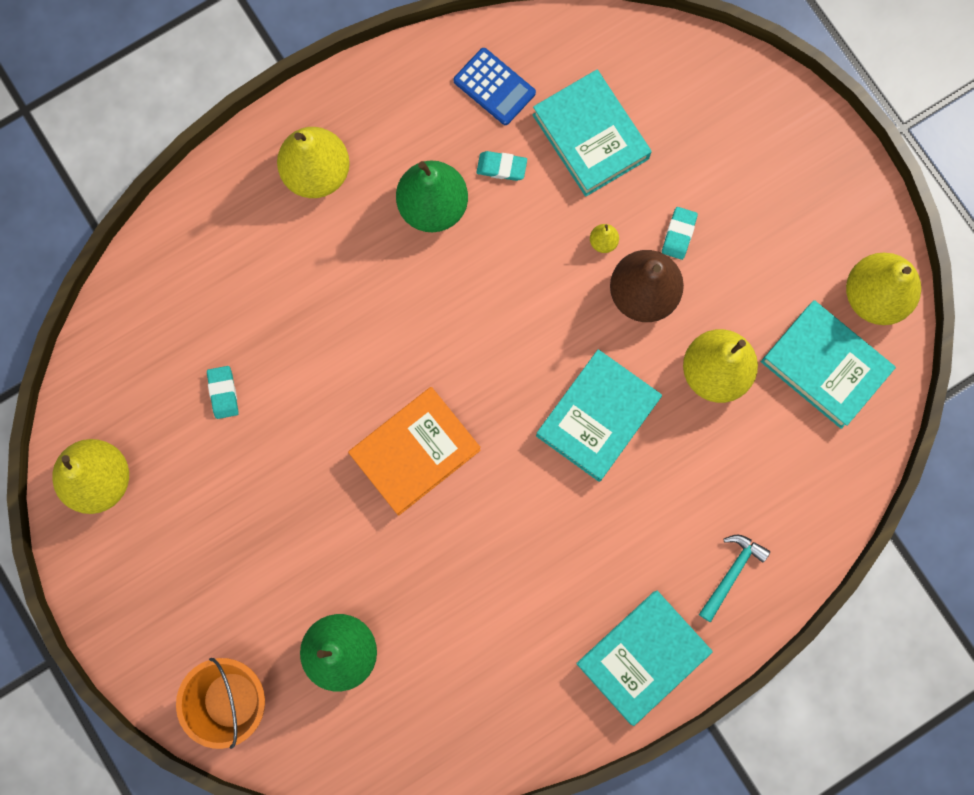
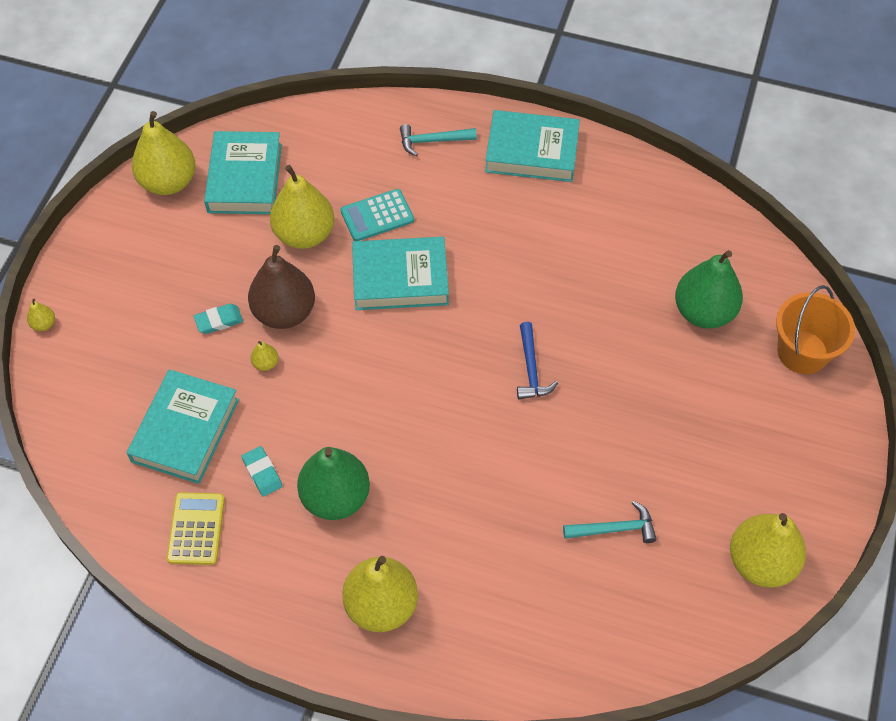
camera: 130 degrees left, 20 degrees down
turquoise eraser [207,366,239,419] -> turquoise hammer [563,501,657,543]
orange book [348,387,481,516] -> blue hammer [517,322,558,399]
blue calculator [453,48,536,125] -> yellow calculator [167,492,225,565]
none -> yellow pear [27,299,55,331]
none -> turquoise calculator [341,189,414,241]

